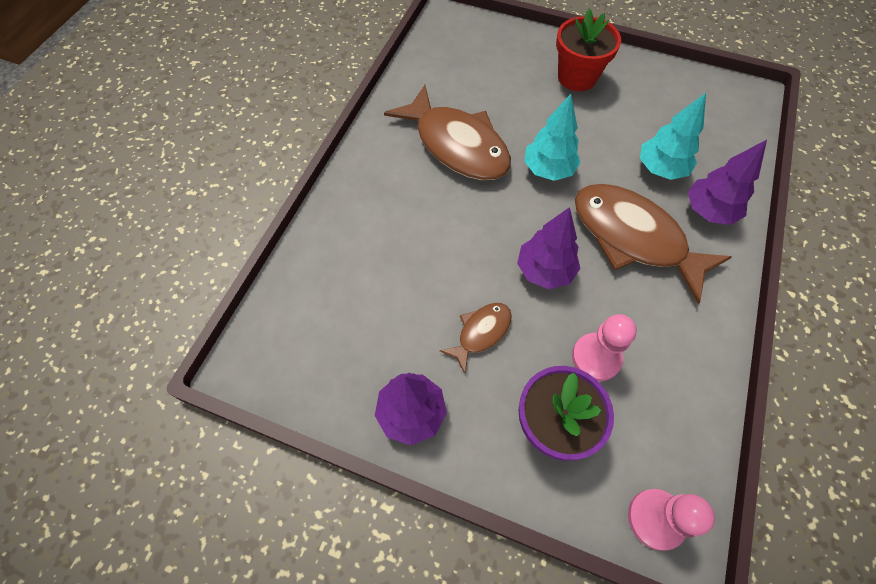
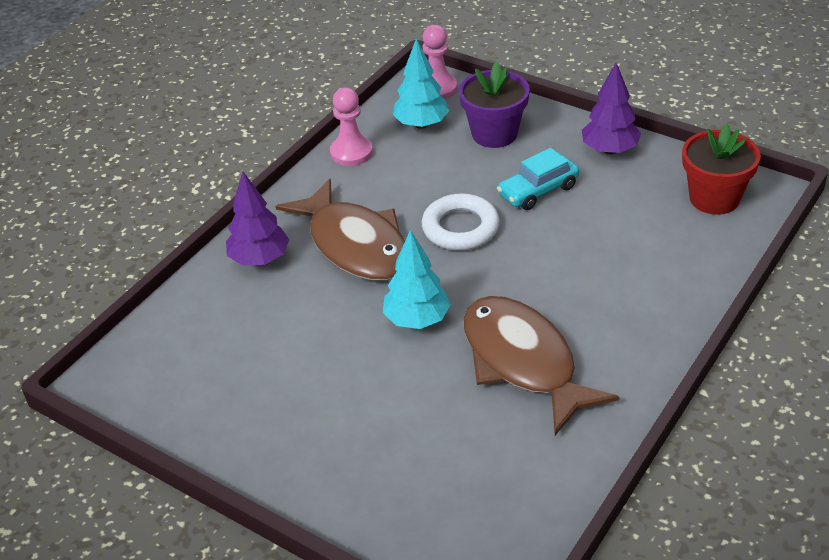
camera: 165 degrees left, 20 degrees down
brown fish [440,303,512,373] -> turquoise car [497,148,579,210]
purple tree [517,207,580,289] -> white ring [422,193,500,251]
red flower pot [556,9,621,91] -> red flower pot moved to [682,124,761,215]
pink pawn [572,314,637,381] -> pink pawn moved to [330,87,373,166]
turquoise tree [640,93,706,180] -> turquoise tree moved to [392,38,450,129]

